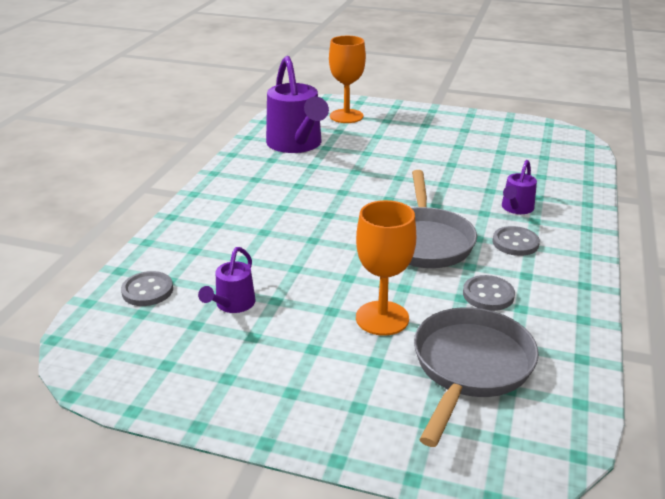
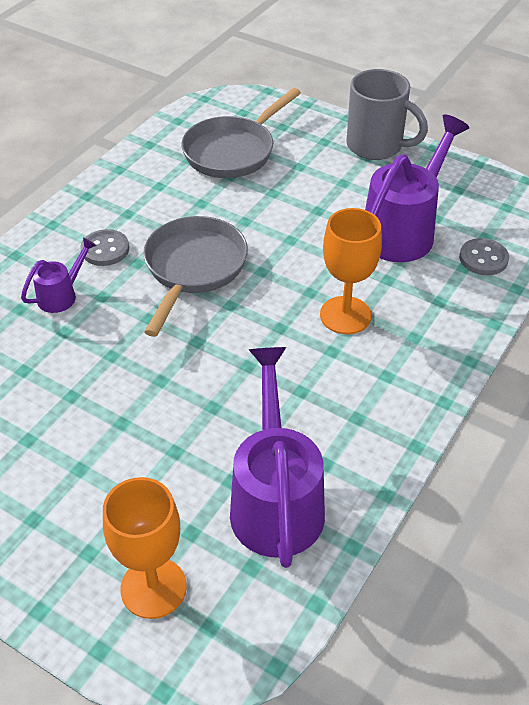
camera: 165 degrees left, 15 degrees up
purple watering can [198,247,256,313] -> purple watering can [365,115,469,262], size x2.03
orange goblet [356,200,416,336] -> orange goblet moved to [320,208,382,334]
grey button [463,275,515,311] -> none
none -> grey mug [347,69,428,160]

